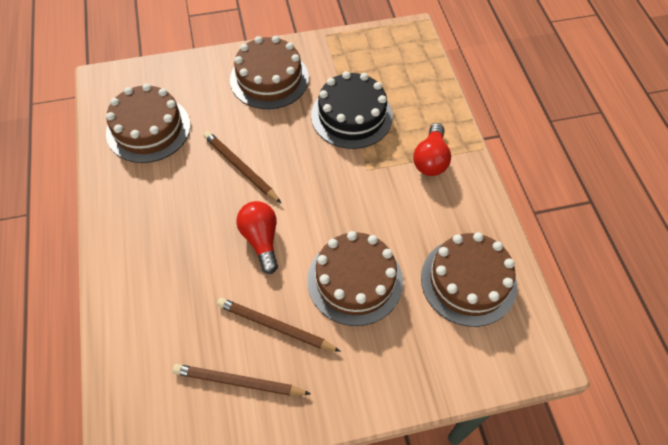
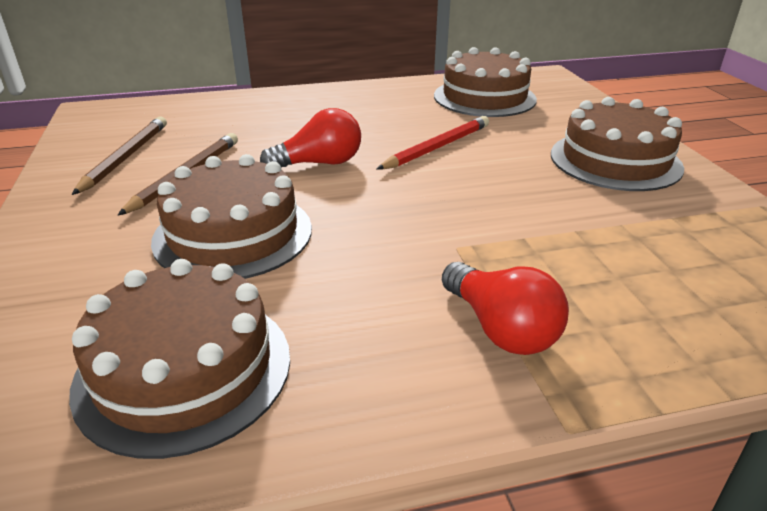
camera: 90 degrees right, 25 degrees down
brown pencil [203,131,281,203] -> red pencil [376,116,489,170]
black cake [311,71,393,149] -> none
red light bulb [413,123,451,176] -> red light bulb turned 135 degrees counterclockwise [442,262,569,355]

